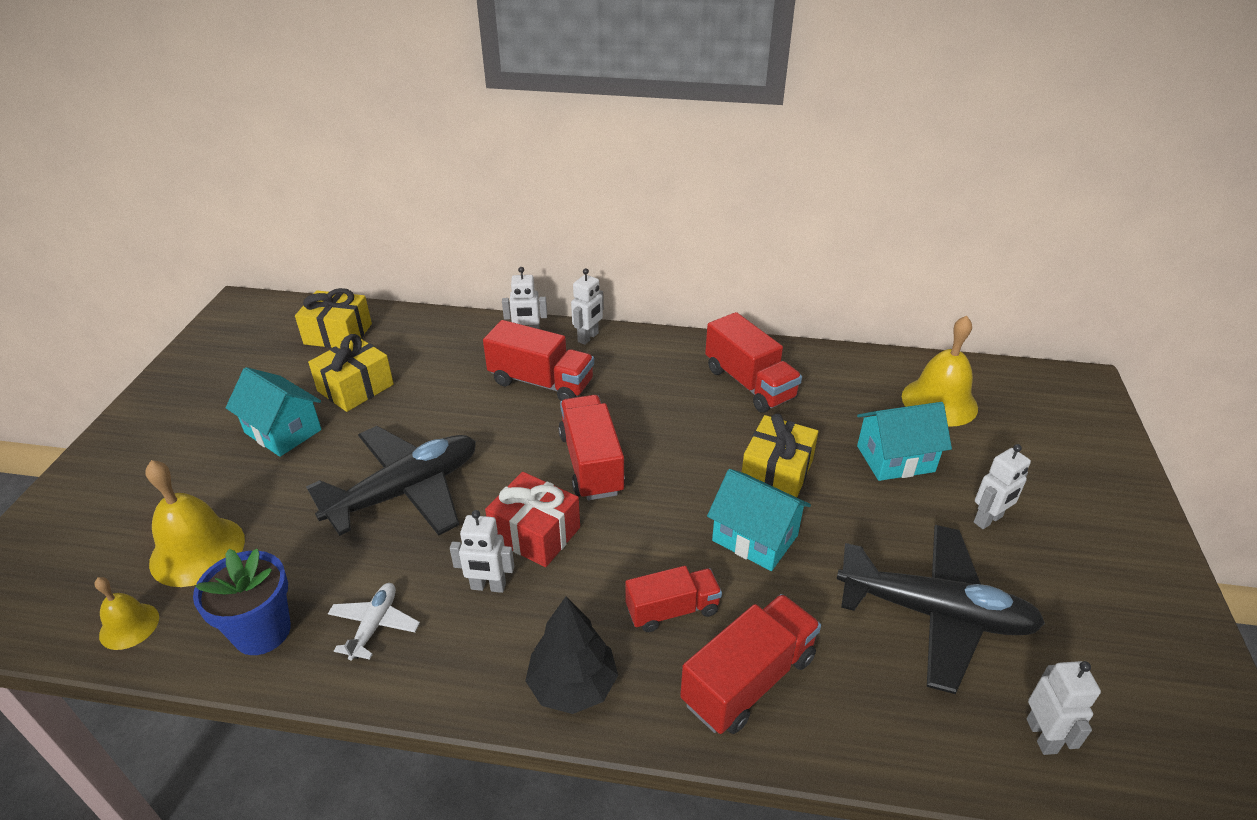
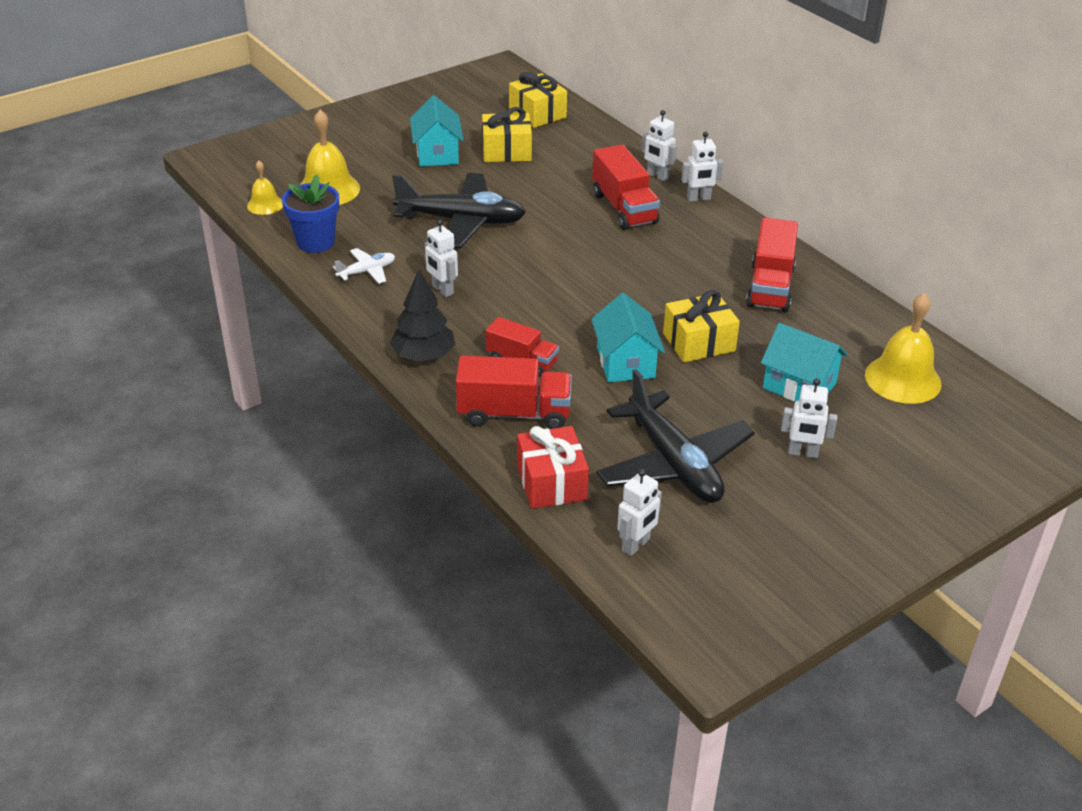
camera: 45 degrees right, 0 degrees up
red gift [485,472,580,567] -> red gift moved to [517,426,589,509]
red truck [558,395,625,500] -> none

